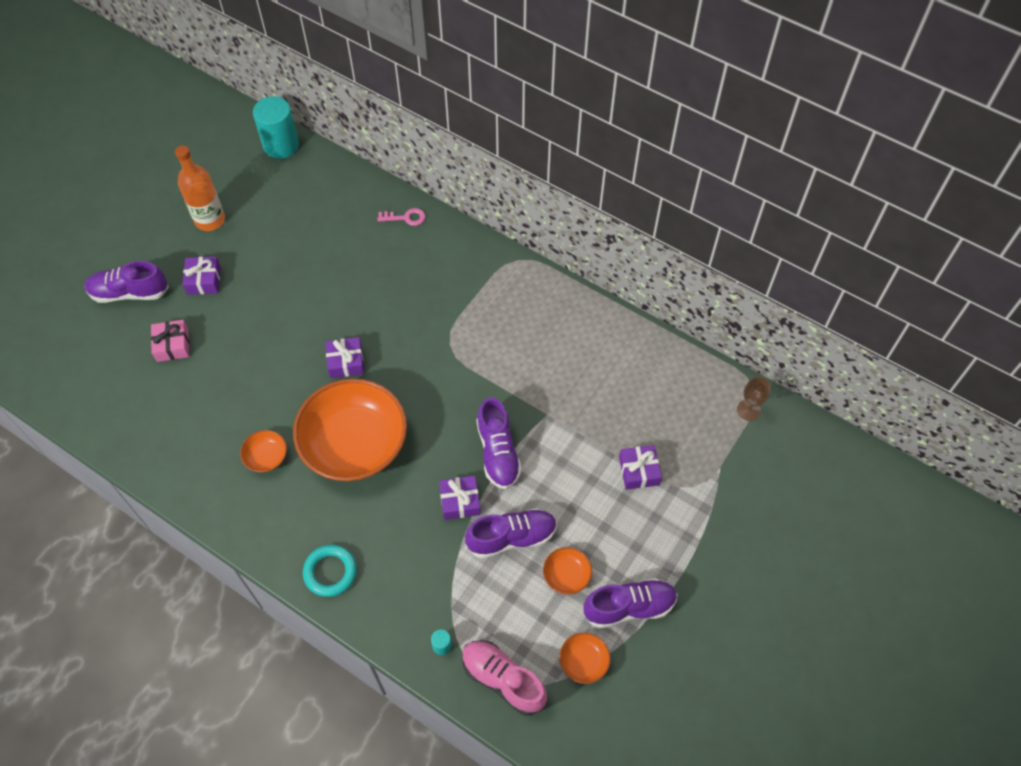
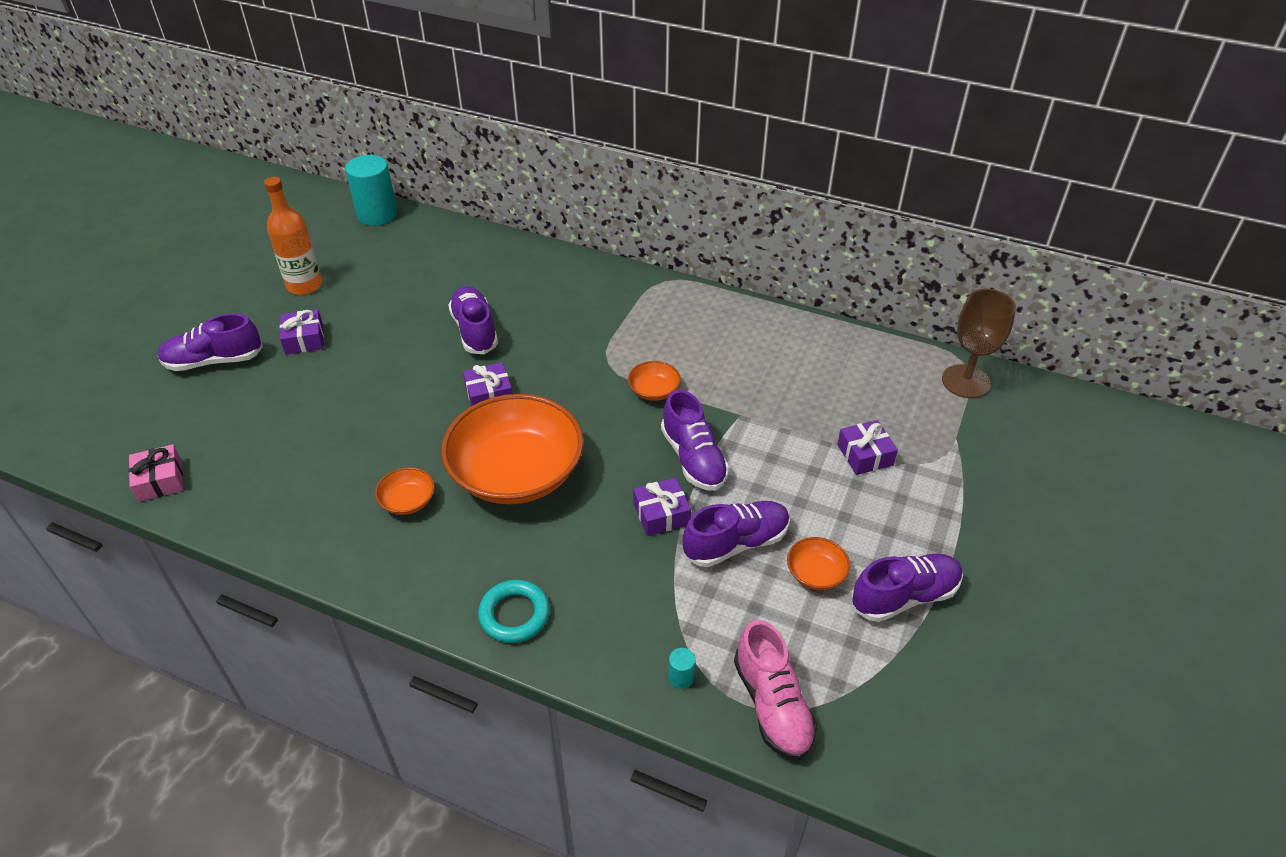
camera: 10 degrees left, 15 degrees down
pink gift [151,320,189,362] -> pink gift moved to [129,444,183,502]
pink key [377,208,426,226] -> none
pink shoe [462,640,547,716] -> pink shoe turned 135 degrees counterclockwise [734,620,818,760]
orange bowl [559,632,611,684] -> orange bowl moved to [628,361,681,401]
brown goblet [737,376,771,421] -> brown goblet [942,289,1016,398], size x1.72
none -> purple shoe [448,286,498,354]

